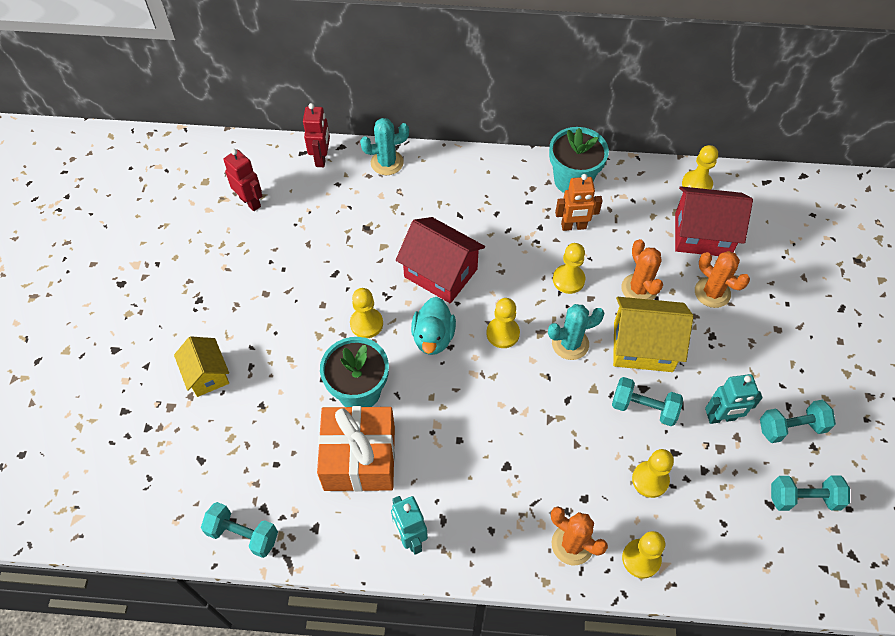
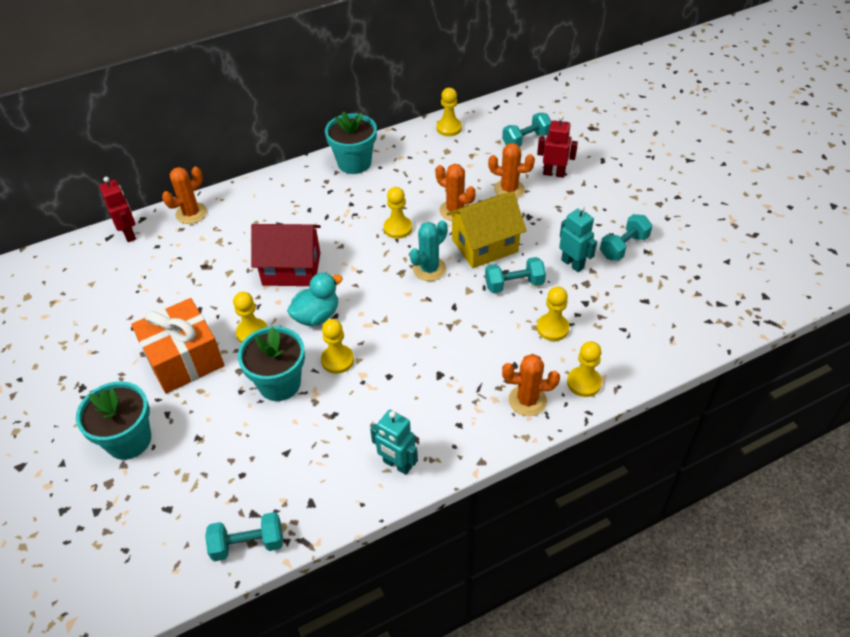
camera: 30 degrees left, 10 degrees down
yellow house [174,336,229,397] -> turquoise flower pot [76,381,151,460]
red robot [224,149,263,211] -> red robot moved to [537,115,578,178]
orange gift [317,406,395,492] -> orange gift moved to [131,298,224,394]
turquoise cactus [360,118,409,175] -> orange cactus [162,167,207,224]
turquoise duck [411,297,456,355] -> turquoise duck turned 105 degrees counterclockwise [287,272,343,326]
yellow pawn [486,298,520,348] -> yellow pawn moved to [321,319,354,374]
orange robot [555,174,603,231] -> none
red house [675,186,753,256] -> none
turquoise robot [705,374,762,424] -> turquoise robot turned 90 degrees counterclockwise [559,205,597,272]
turquoise dumbbell [771,475,850,511] -> turquoise dumbbell moved to [502,113,551,147]

